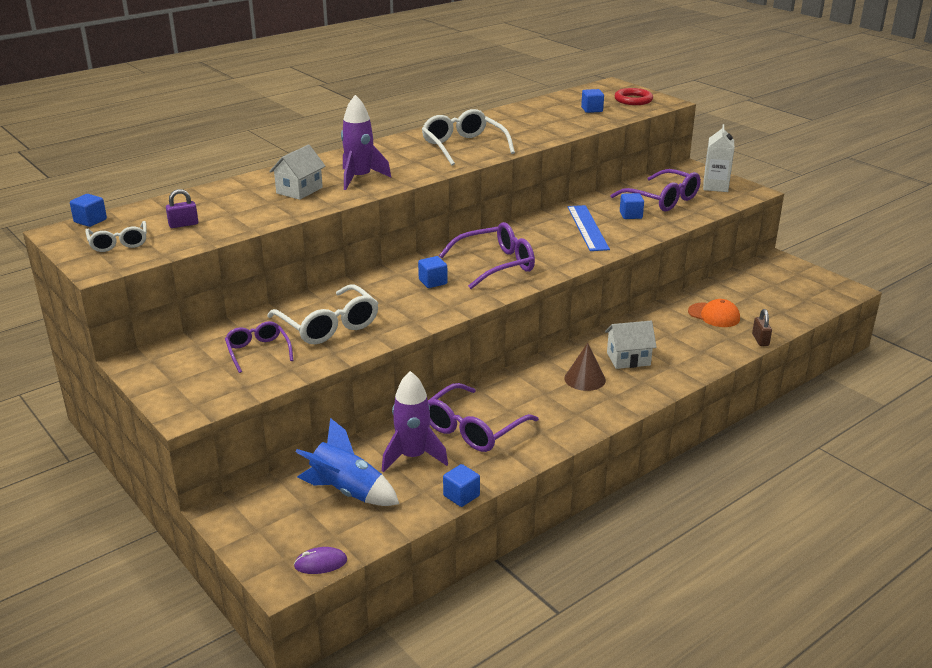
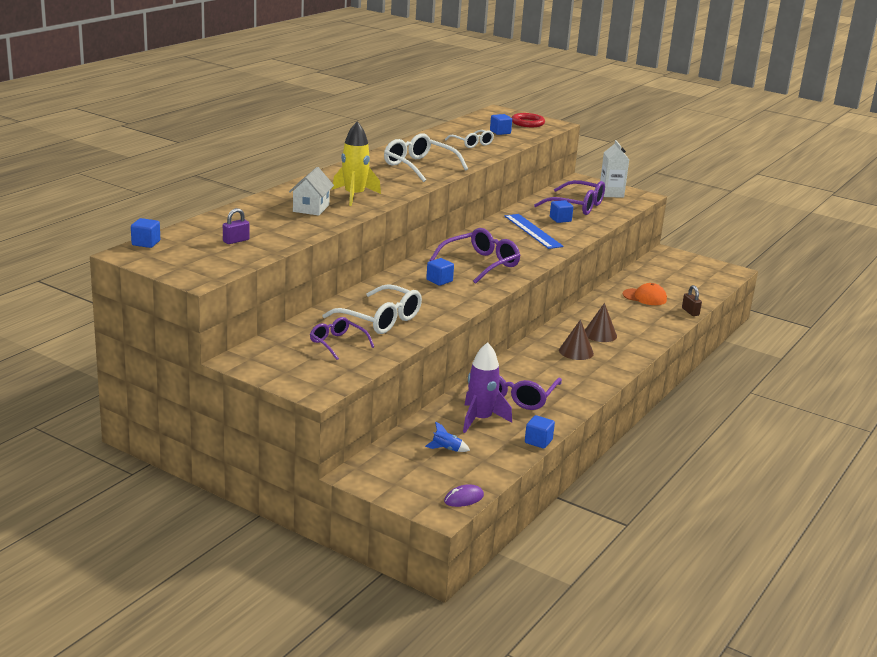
camera: 20 degrees left, 5 degrees down
white glasses [85,221,147,252] -> white glasses moved to [445,130,494,148]
blue rocket [295,418,399,506] -> blue rocket [425,421,470,452], size x0.47
purple rocket [341,95,391,190] -> yellow rocket [332,121,381,206]
white house [605,321,657,369] -> brown cone [585,303,617,342]

